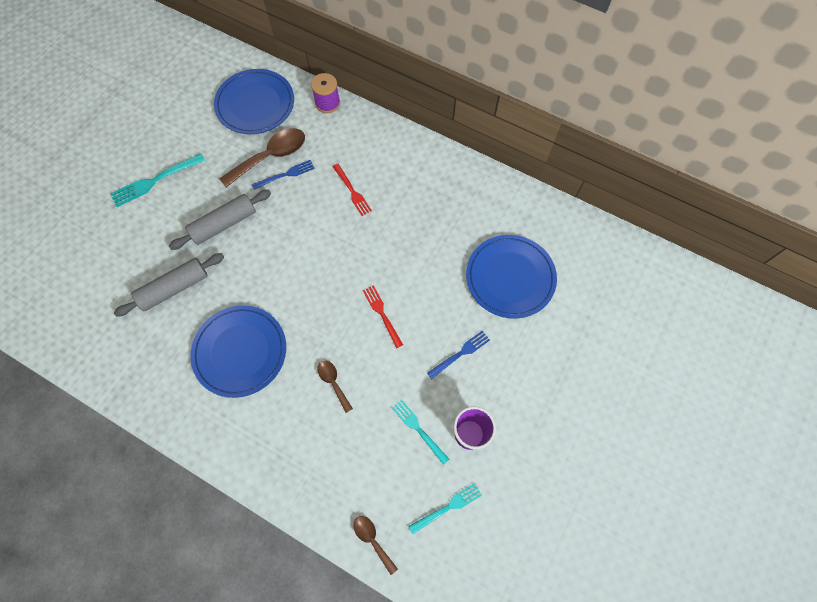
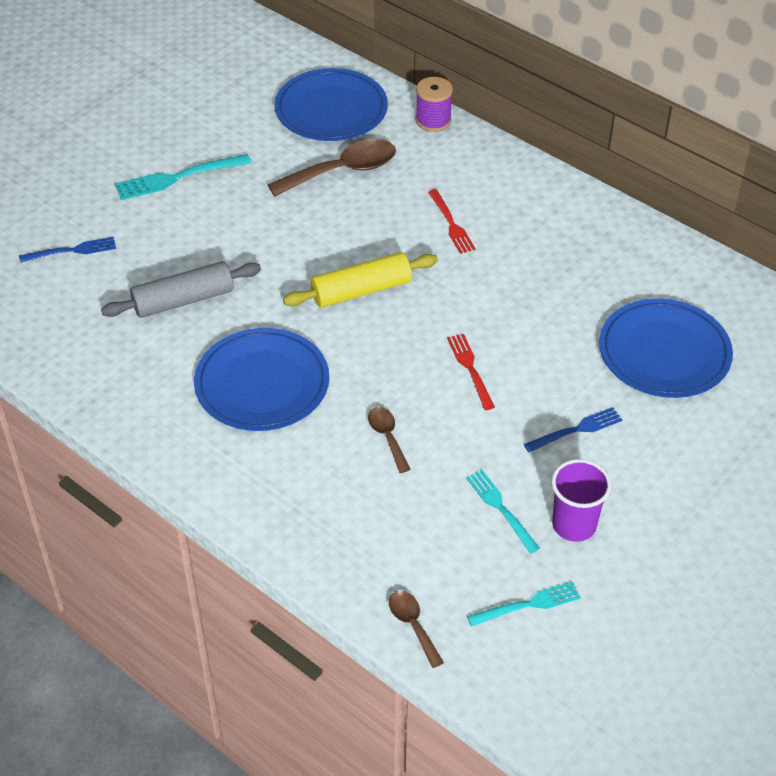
camera: 10 degrees right, 20 degrees down
grey rolling pin [169,190,271,250] -> none
blue fork [252,160,315,190] -> blue fork moved to [19,237,116,263]
none -> yellow rolling pin [283,252,438,308]

